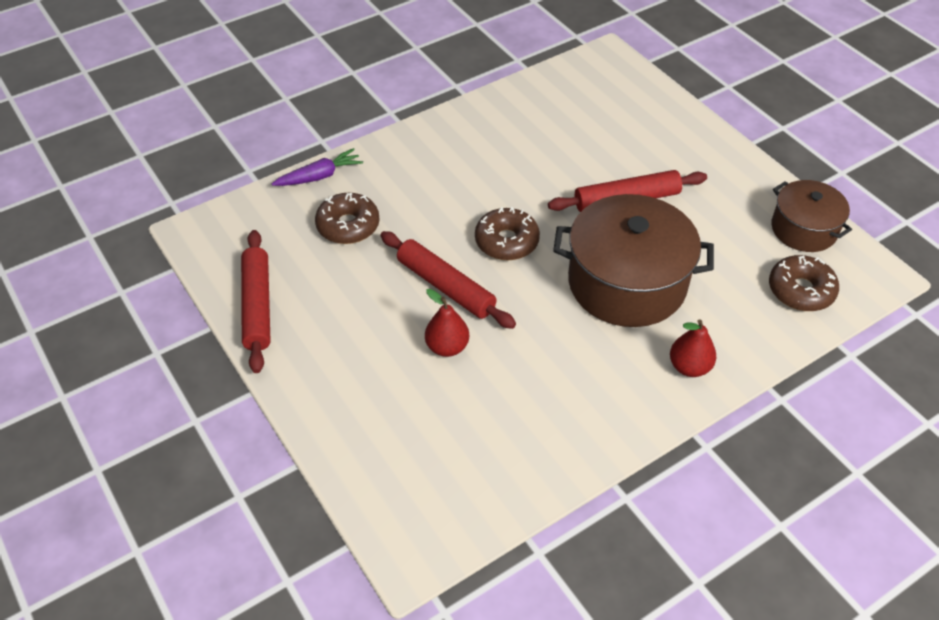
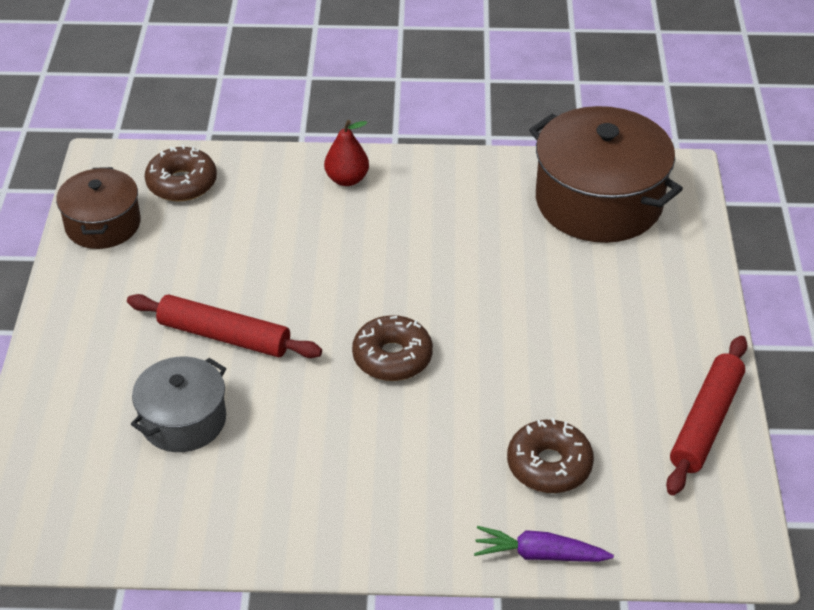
camera: 145 degrees left, 5 degrees down
red rolling pin [380,231,516,329] -> none
red pear [425,289,469,357] -> none
brown pot [553,194,714,327] -> brown pot moved to [529,106,683,243]
none -> grey pot [131,357,226,452]

